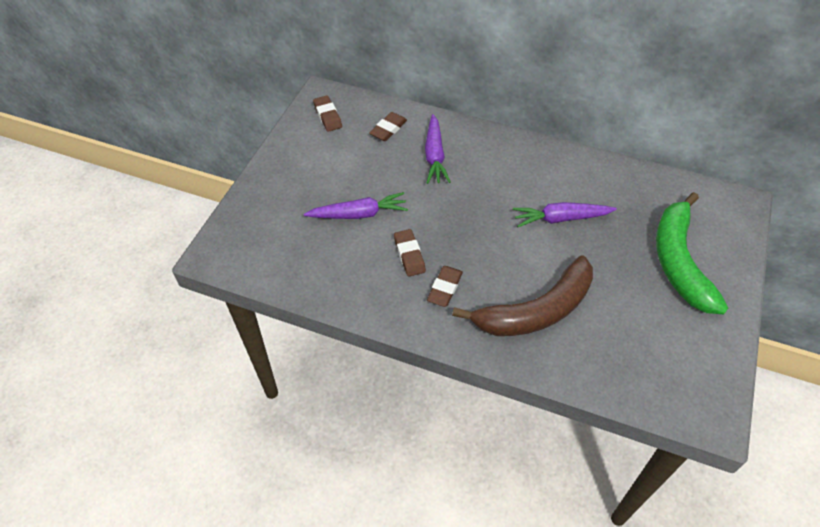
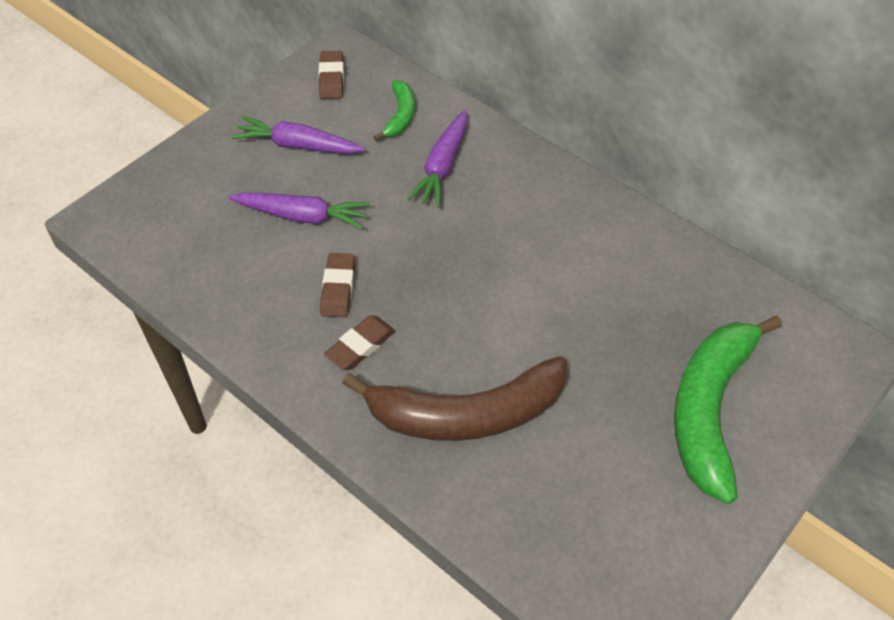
camera: 20 degrees right, 0 degrees up
brown eraser [369,112,407,141] -> green banana [374,80,415,141]
purple carrot [513,202,617,227] -> purple carrot moved to [232,116,365,154]

